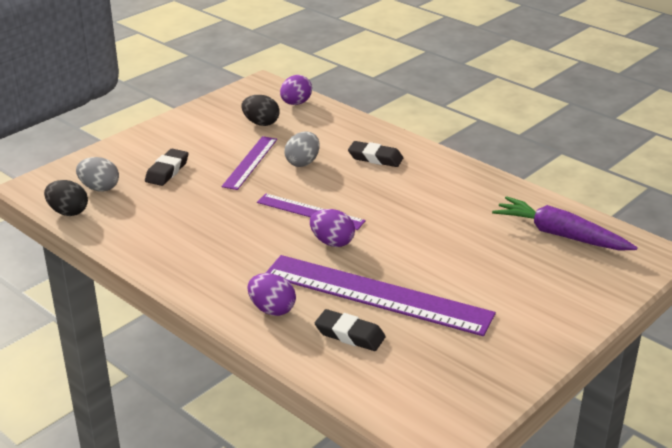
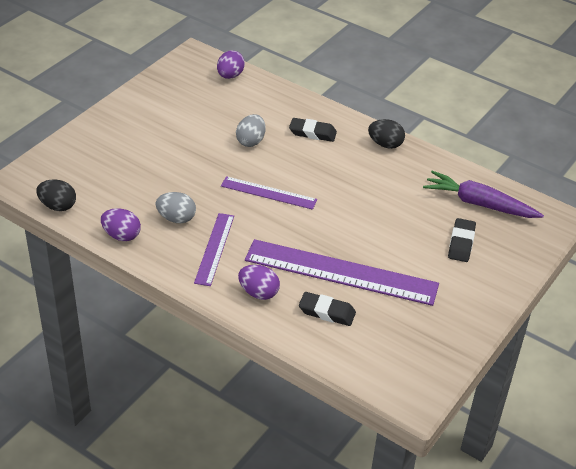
camera: 10 degrees left, 10 degrees up
grey egg [76,157,119,192] -> grey egg moved to [155,192,196,223]
black eraser [145,149,188,186] -> black eraser moved to [448,218,476,262]
purple ruler [221,136,277,190] -> purple ruler moved to [194,213,234,286]
black egg [242,95,280,126] -> black egg moved to [368,119,405,149]
purple egg [310,209,355,247] -> purple egg moved to [101,208,141,241]

